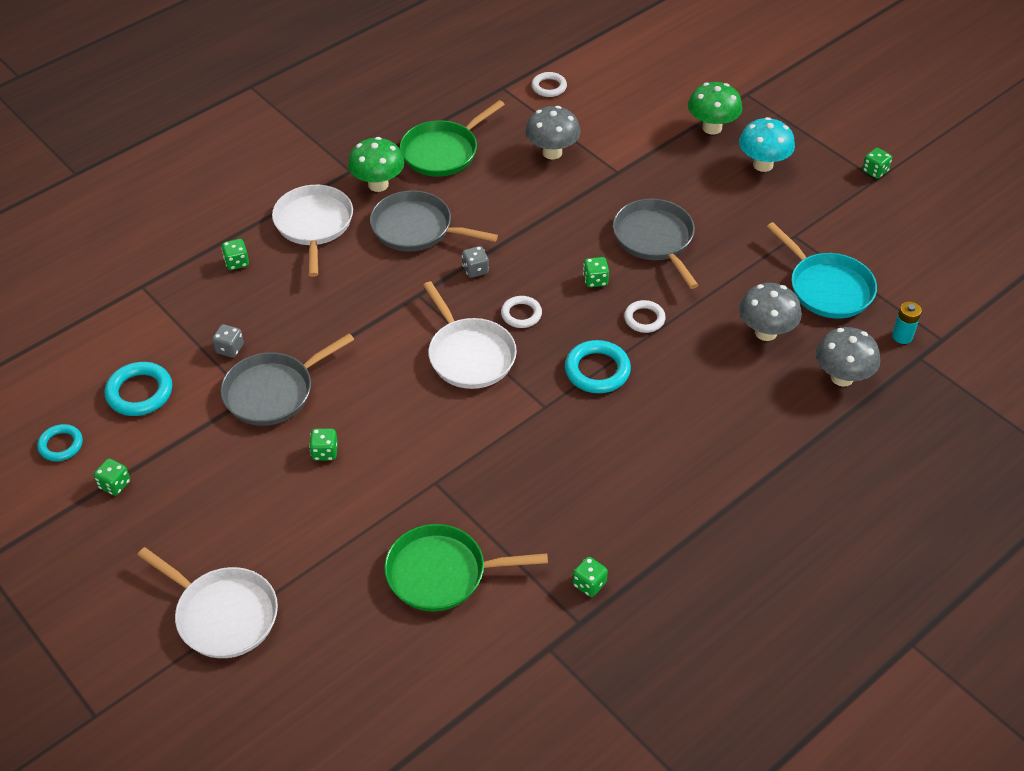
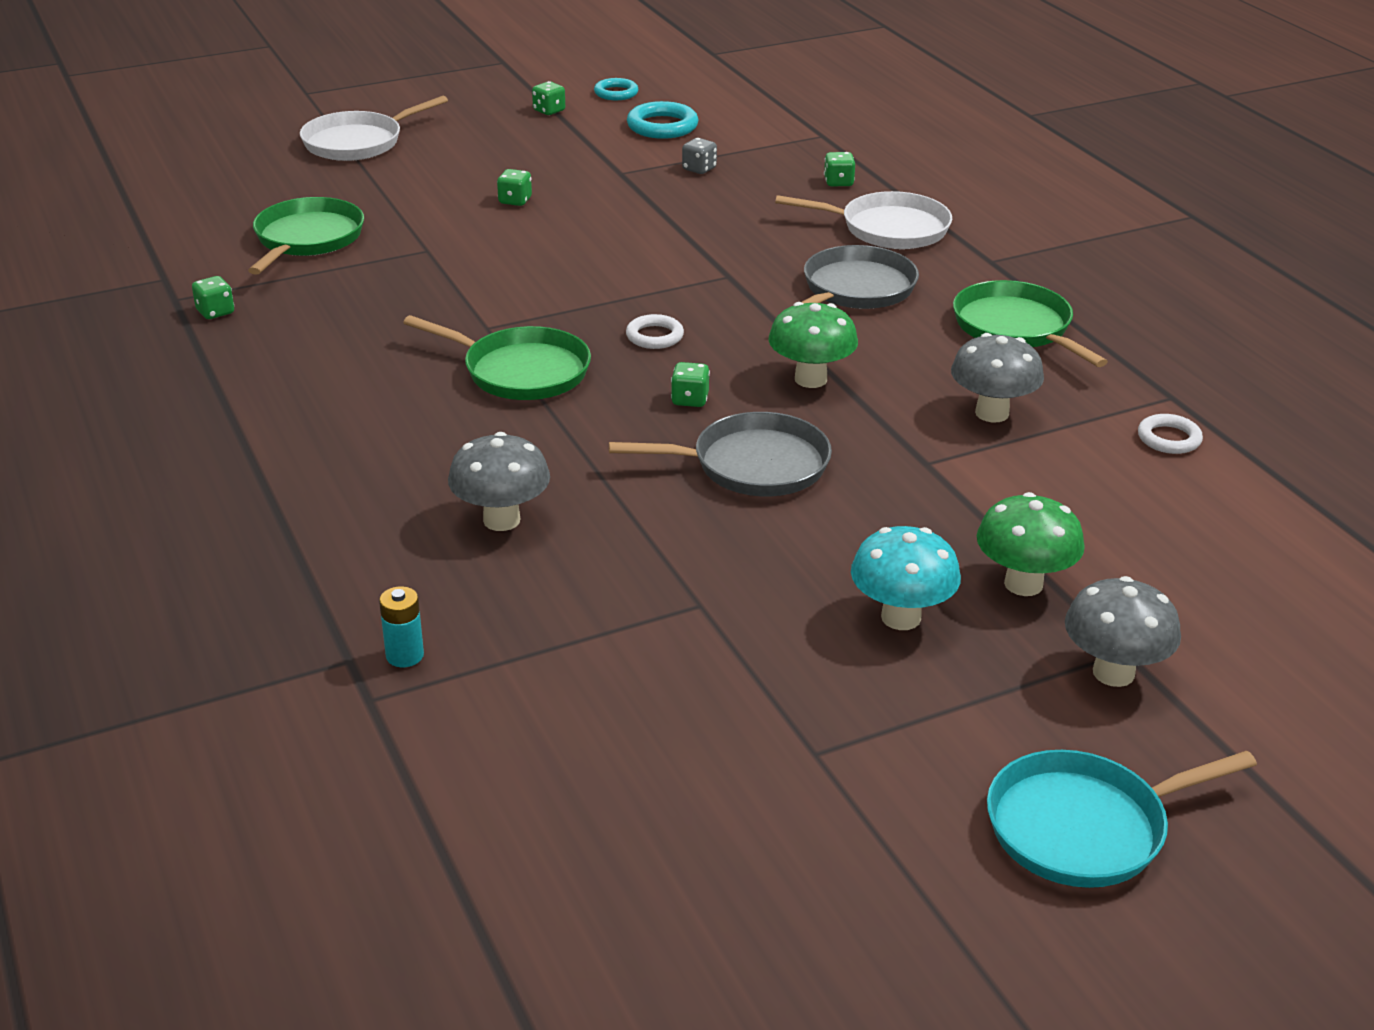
camera: 105 degrees right, 15 degrees down
grey pan [221,333,354,426] -> none
green mushroom [348,137,404,192] -> green mushroom moved to [768,302,858,388]
white pan [423,281,517,389] -> none
grey dice [462,246,489,278] -> none
turquoise ring [565,340,631,393] -> green pan [403,315,591,400]
white ring [624,300,666,333] -> none
turquoise pan [767,222,877,318] -> turquoise pan moved to [987,750,1257,888]
grey mushroom [816,327,880,387] -> grey mushroom moved to [1065,576,1181,687]
green dice [862,148,892,179] -> none

